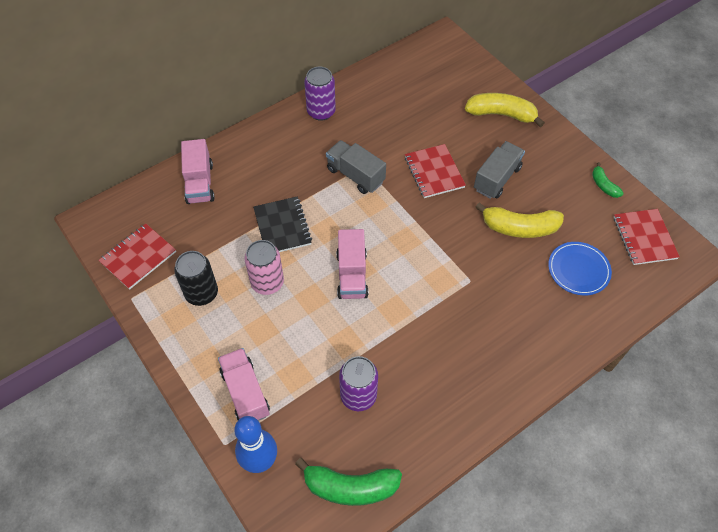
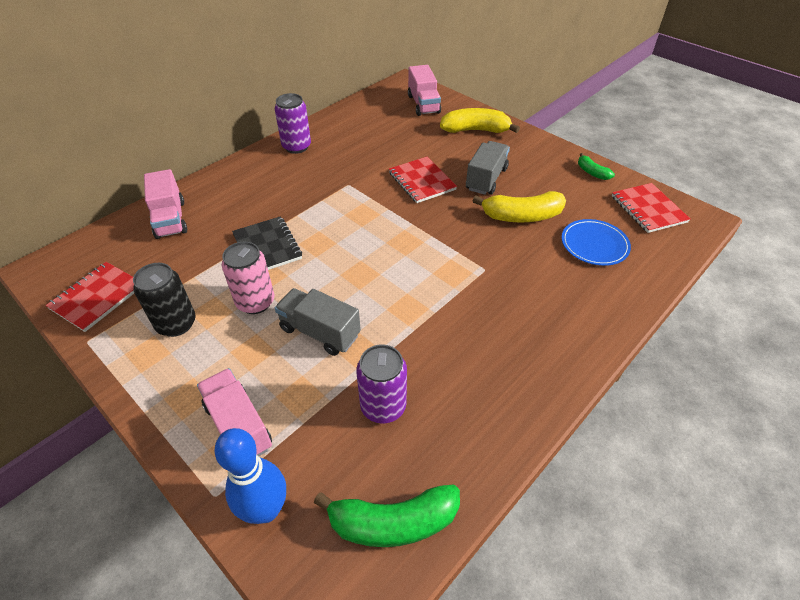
camera: 10 degrees left, 10 degrees down
grey truck [326,140,386,194] -> grey truck moved to [275,288,361,356]
pink truck [336,229,368,299] -> pink truck moved to [408,65,441,116]

